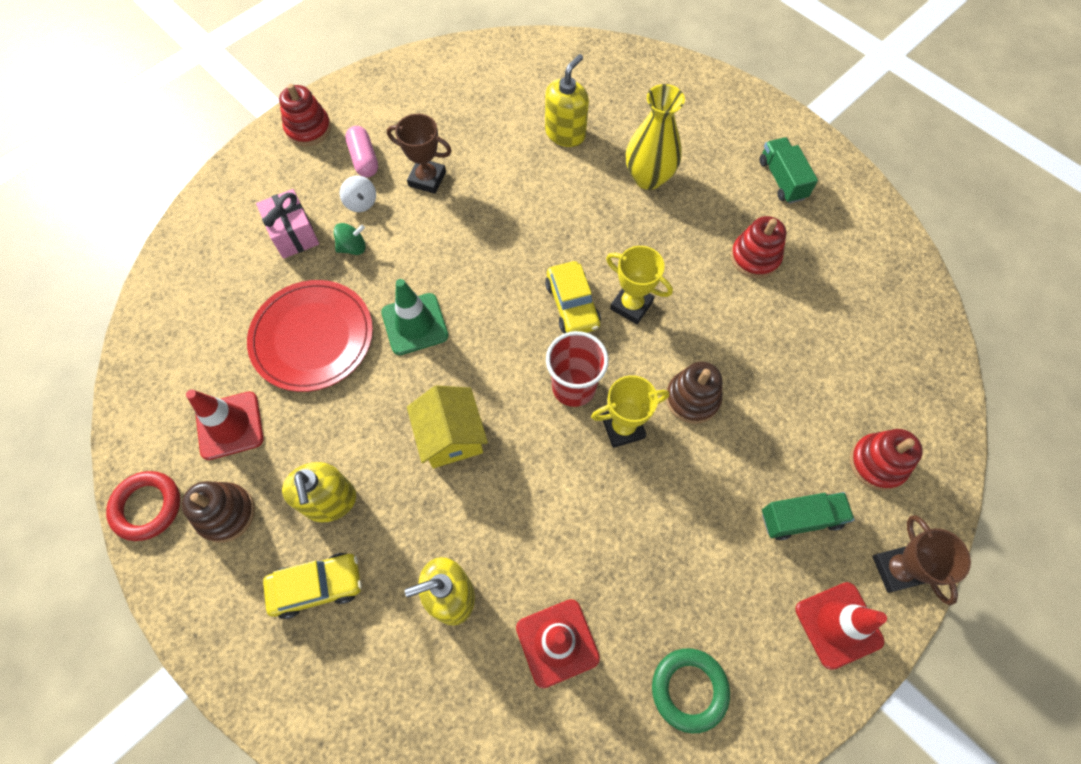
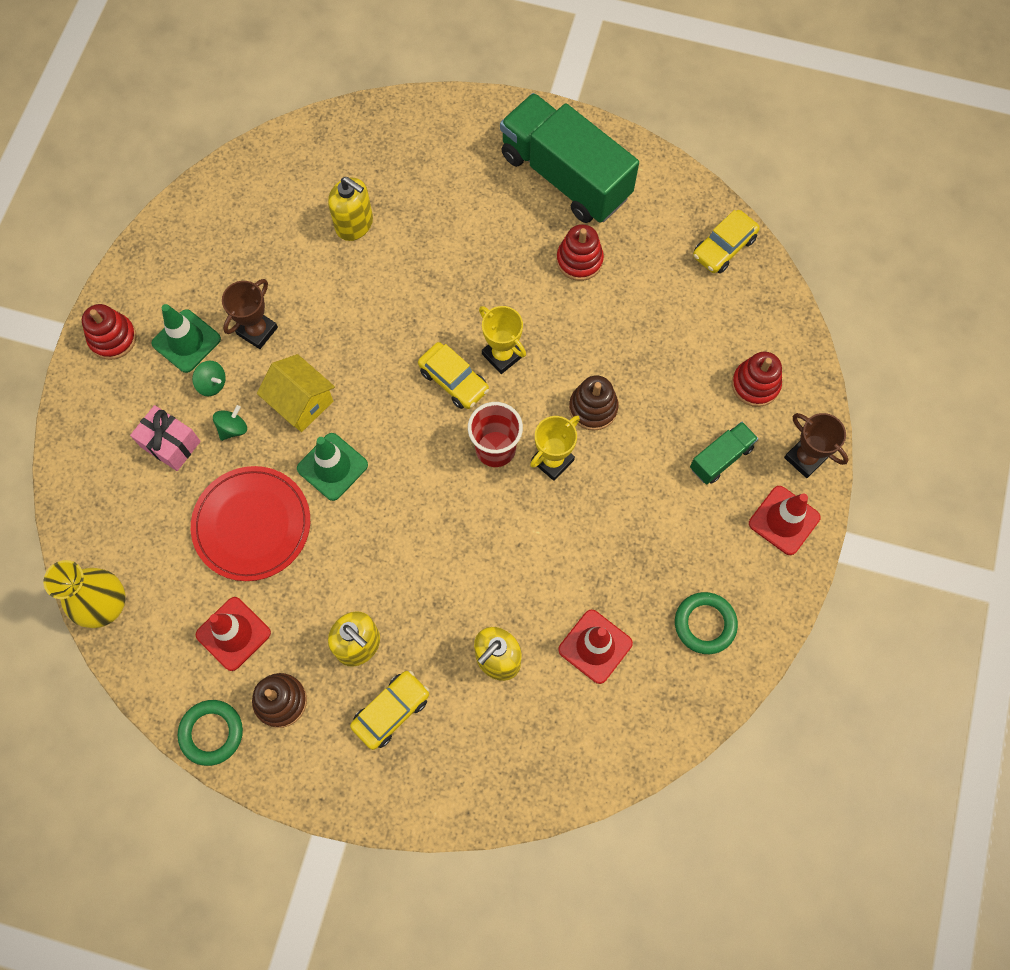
camera: 30 degrees left, 5 degrees up
red ring [106,471,180,541] -> green ring [178,700,243,766]
white spinning top [340,176,376,212] -> green spinning top [192,361,226,396]
pink capsule [345,126,378,177] -> green traffic cone [152,304,221,373]
brown trophy [387,114,452,194] -> brown trophy turned 45 degrees counterclockwise [222,279,278,349]
yellow house [407,386,488,468] -> yellow house moved to [257,354,335,432]
yellow soap dispenser [545,54,589,147] -> yellow soap dispenser turned 120 degrees clockwise [328,177,373,241]
yellow trophy [606,246,673,324] -> yellow trophy turned 45 degrees clockwise [479,306,526,374]
yellow vase [626,84,685,190] -> yellow vase moved to [44,560,126,628]
green truck [759,137,818,204] -> green truck [500,93,639,223], size x2.19
none -> yellow car [693,210,760,273]

